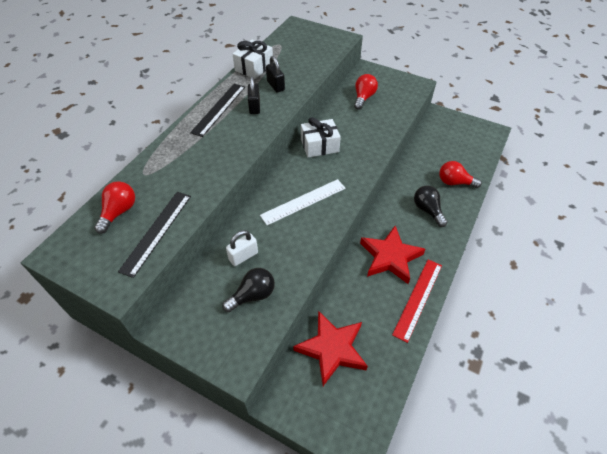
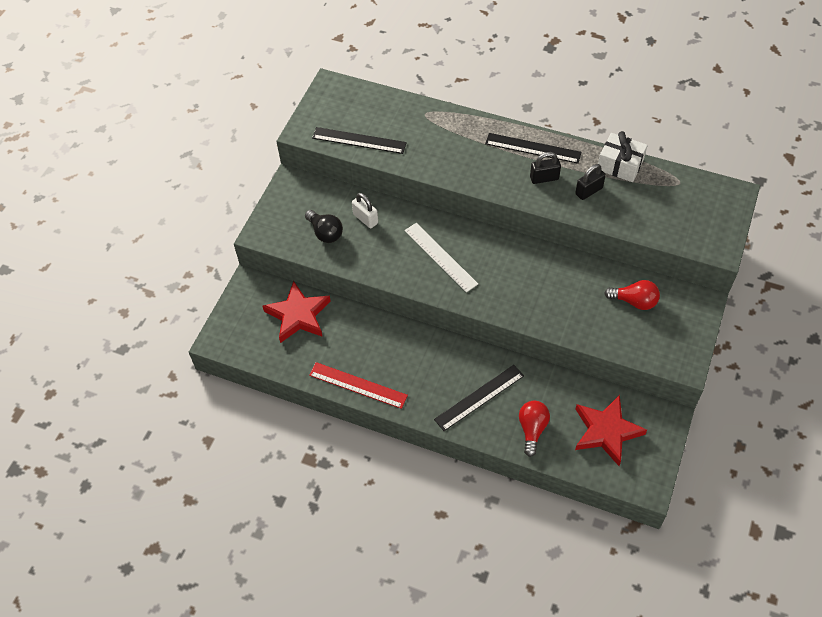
camera: 85 degrees right, 5 degrees up
red light bulb [94,181,135,234] -> none
white gift [301,117,341,158] -> none
red star [360,226,425,284] -> red star moved to [575,395,647,466]
black light bulb [414,186,447,227] -> black ruler [434,365,524,431]

